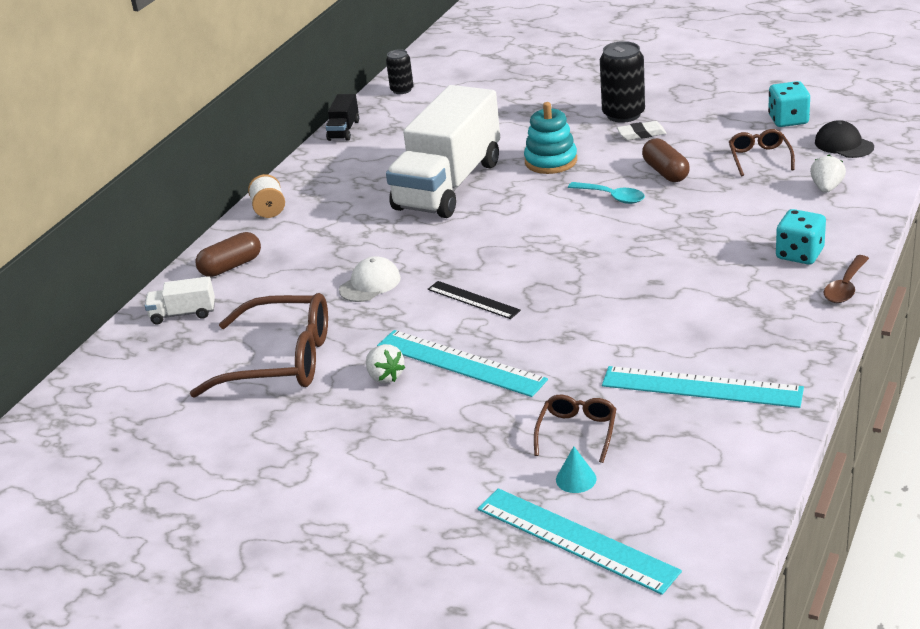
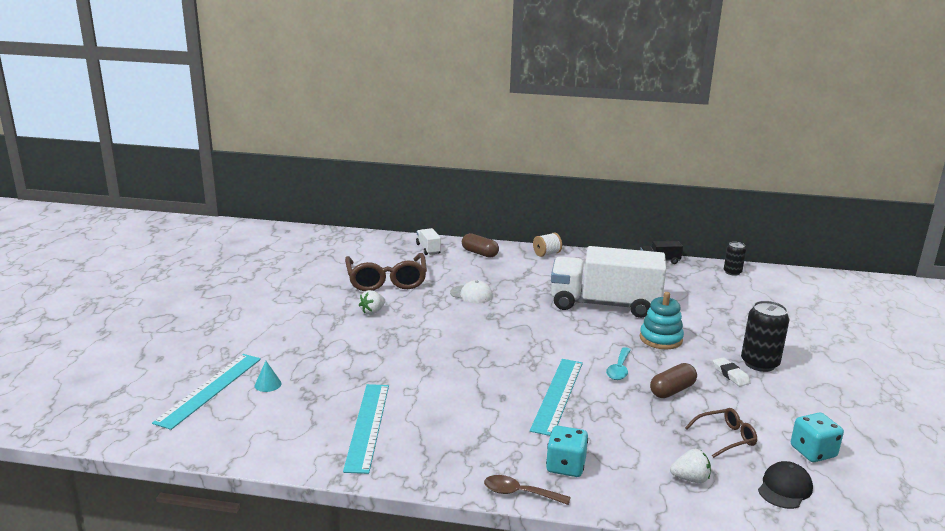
camera: 70 degrees right, 10 degrees down
turquoise ruler [377,330,548,397] -> turquoise ruler moved to [530,359,583,436]
black ruler [428,281,521,319] -> none
brown glasses [534,395,616,463] -> none

